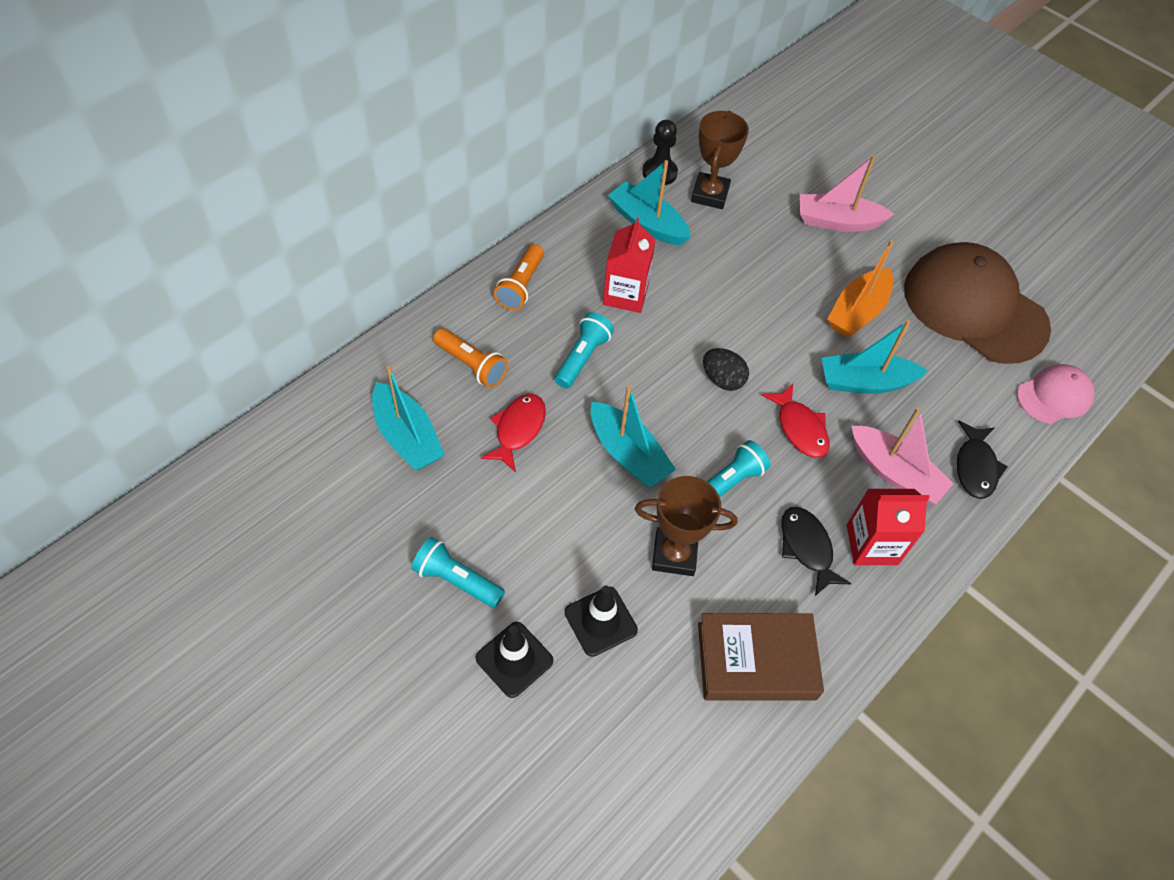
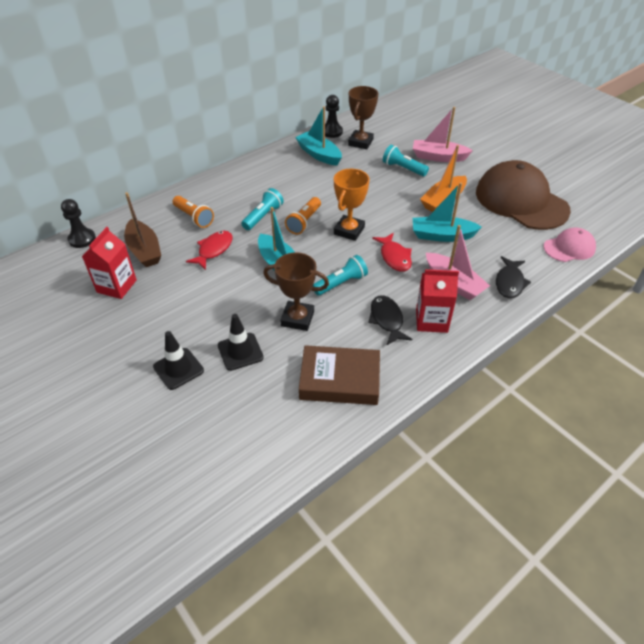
camera: 10 degrees right, 10 degrees down
turquoise boat [372,366,445,470] -> brown boat [124,192,161,267]
turquoise flashlight [411,537,505,608] -> turquoise flashlight moved to [383,145,429,176]
orange flashlight [494,244,544,310] -> orange flashlight moved to [285,197,321,234]
red carton [603,218,656,313] -> red carton moved to [82,227,137,299]
black egg [703,348,749,391] -> orange trophy [334,169,370,241]
none -> black pawn [61,199,96,248]

